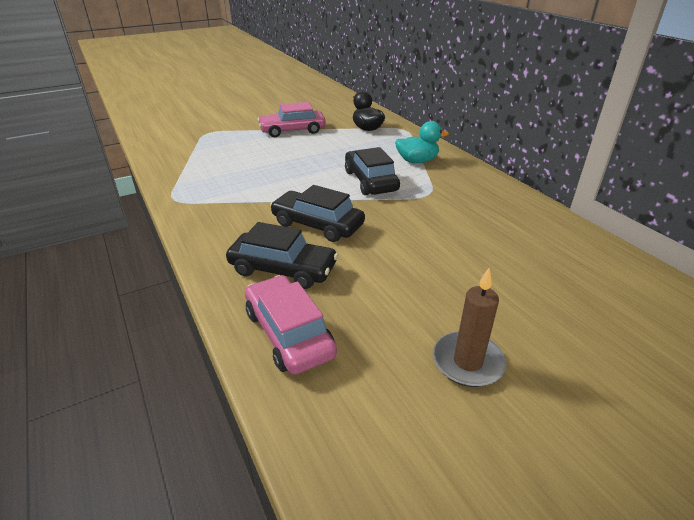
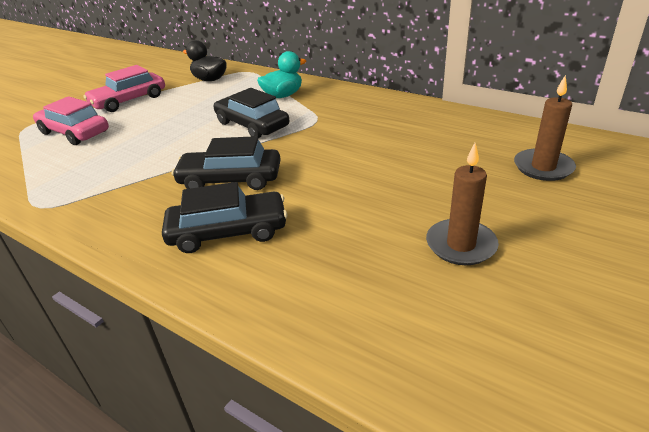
camera: 25 degrees left, 0 degrees up
pink car [245,275,337,375] -> pink car moved to [33,96,109,145]
none -> brown candle [514,75,576,181]

